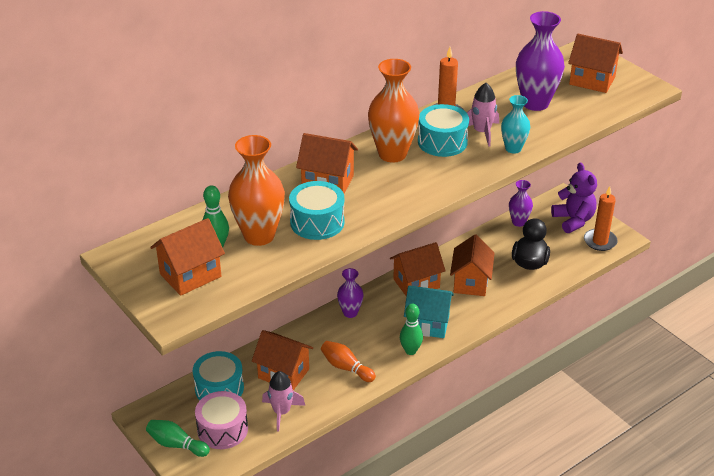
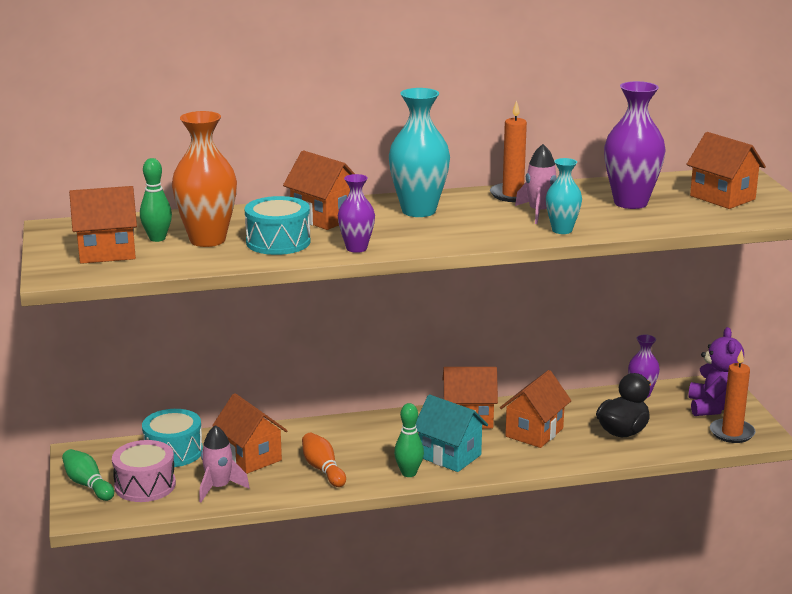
camera: 25 degrees right, 15 degrees down
purple vase [337,268,364,318] -> purple vase moved to [338,174,375,253]
orange vase [368,59,419,163] -> turquoise vase [389,88,450,217]
turquoise drum [418,104,469,157] -> none

